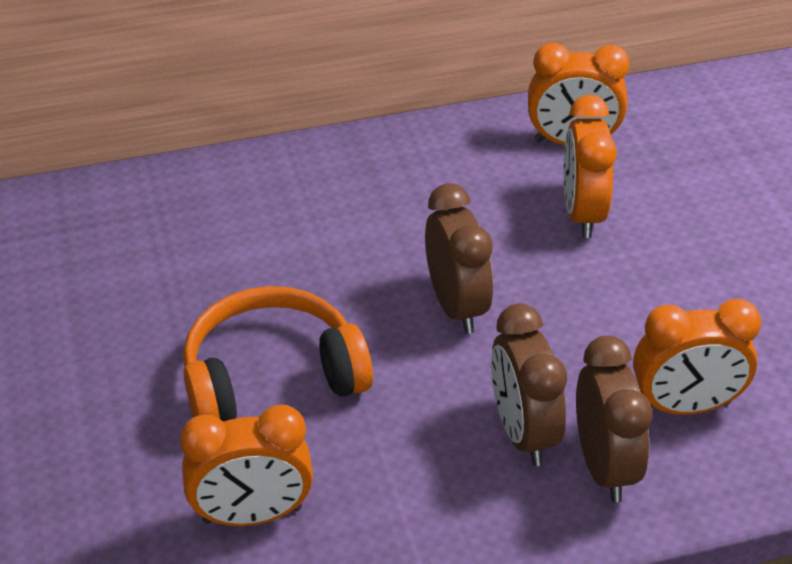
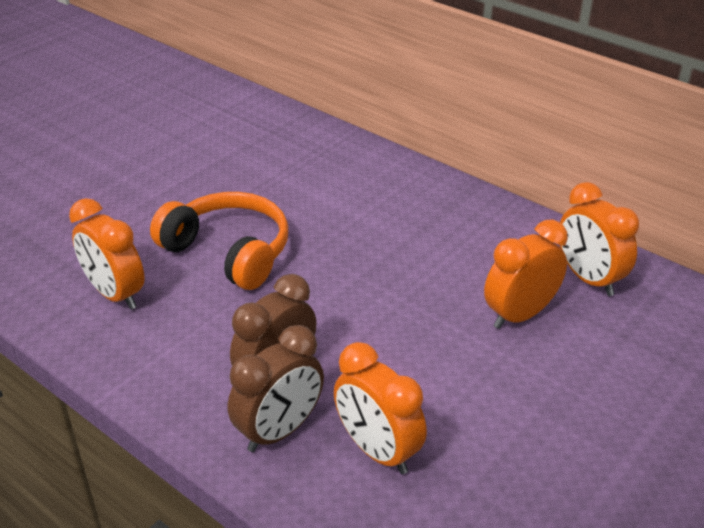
camera: 55 degrees right, 5 degrees down
brown clock [425,183,493,334] -> none

